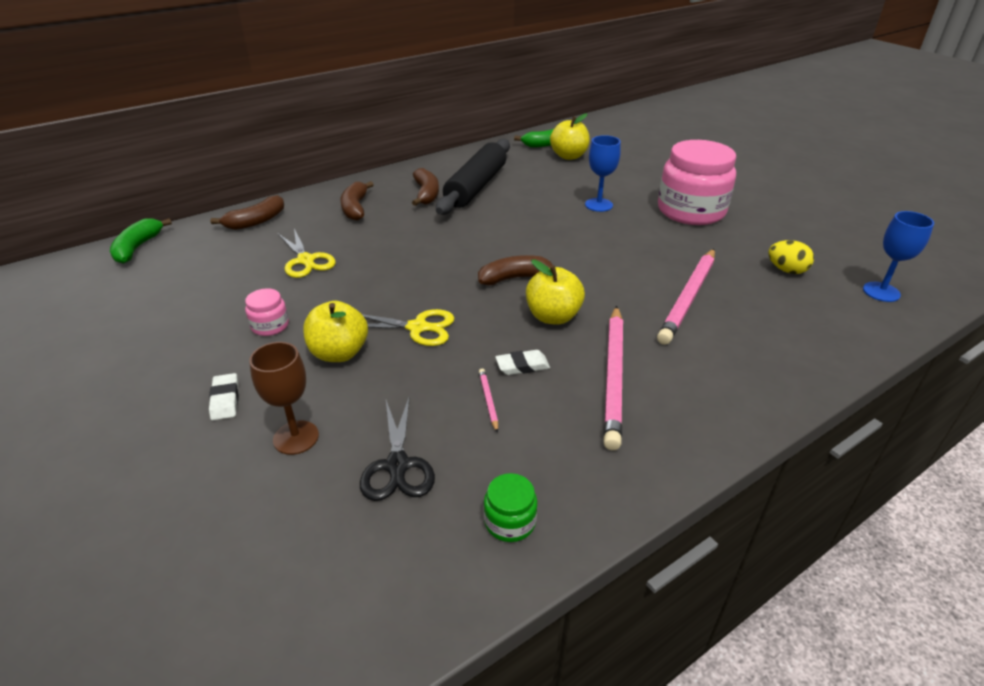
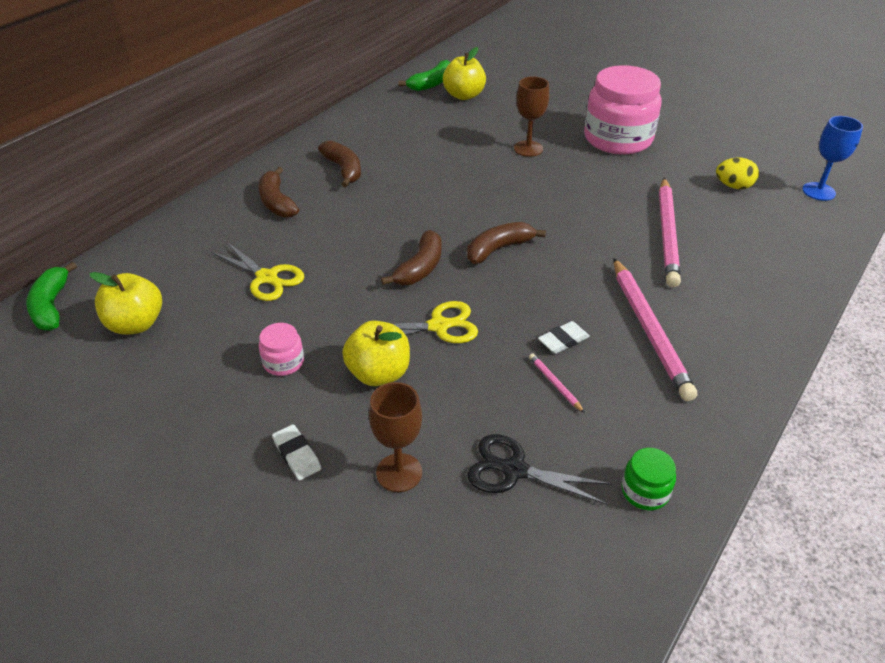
camera: 20 degrees left, 5 degrees up
brown banana [210,195,284,230] -> brown banana moved to [381,230,442,285]
black scissors [360,395,435,501] -> black scissors turned 135 degrees clockwise [467,434,612,505]
black rolling pin [436,139,510,215] -> none
yellow apple [526,260,585,325] -> yellow apple moved to [89,272,162,335]
blue goblet [585,135,621,212] -> brown goblet [514,76,549,157]

